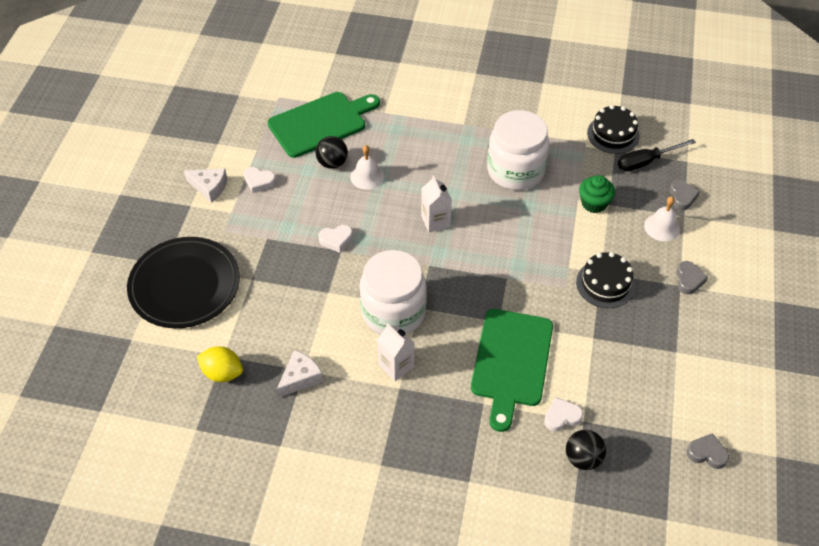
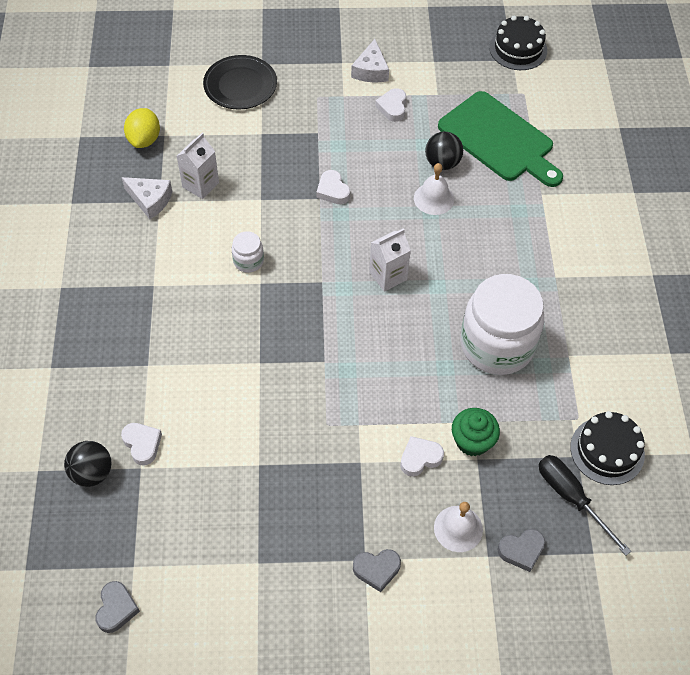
camera: 75 degrees right, 5 degrees up
black plate [127,237,240,328] -> black plate [203,55,277,109], size x0.65
white jar [359,250,427,335] -> white jar [232,231,264,273], size x0.43
white carton [377,323,415,381] -> white carton moved to [177,133,219,199]
green cutting board [471,309,553,432] -> none
black cake [576,252,635,308] -> black cake moved to [489,16,547,70]
none -> white heart [400,436,444,476]

